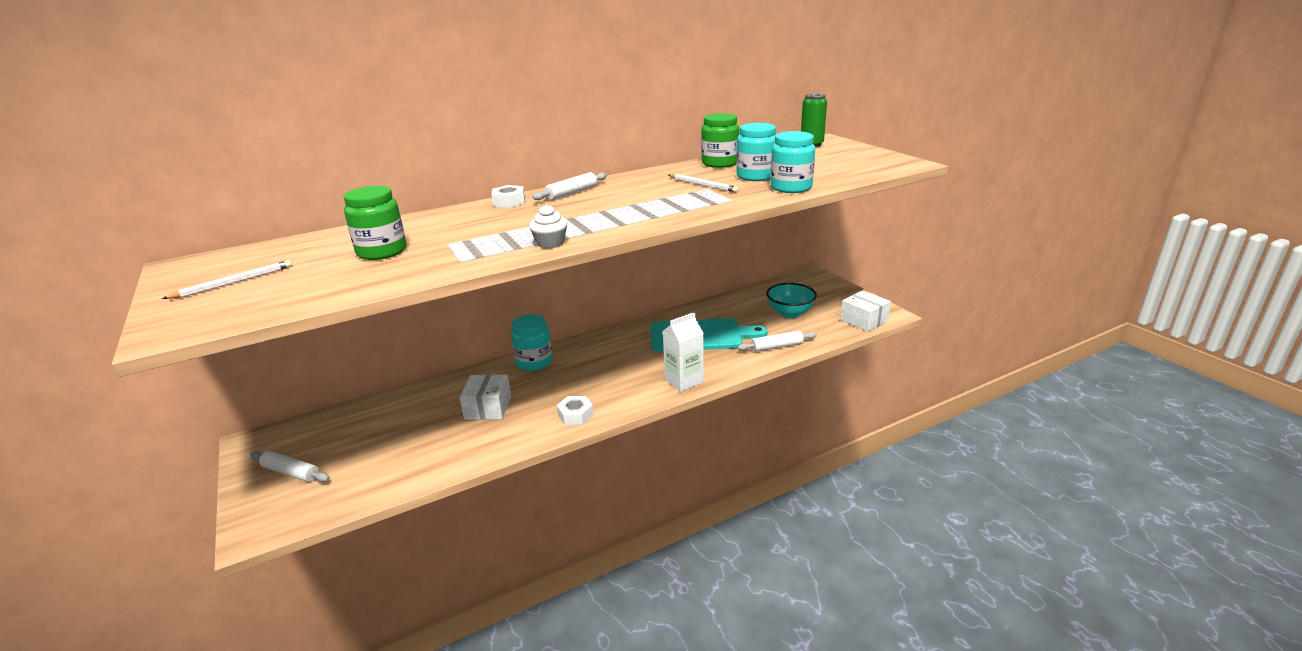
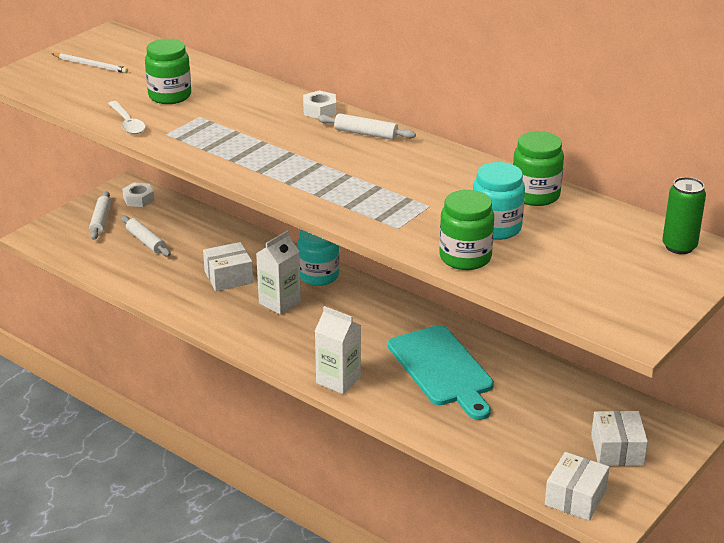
camera: 65 degrees right, 5 degrees up
white cupcake [529,205,567,249] -> none
white nut [557,396,594,425] -> white nut moved to [122,183,154,207]
white pencil [669,174,739,193] -> none
white rolling pin [737,331,817,352] -> white rolling pin moved to [121,216,171,256]
turquoise bowl [766,283,817,318] -> none
turquoise jar [770,131,815,193] -> green jar [439,190,494,270]
none -> white spoon [108,101,146,134]
none -> white carton [256,230,301,315]
none -> white box [591,411,648,466]

